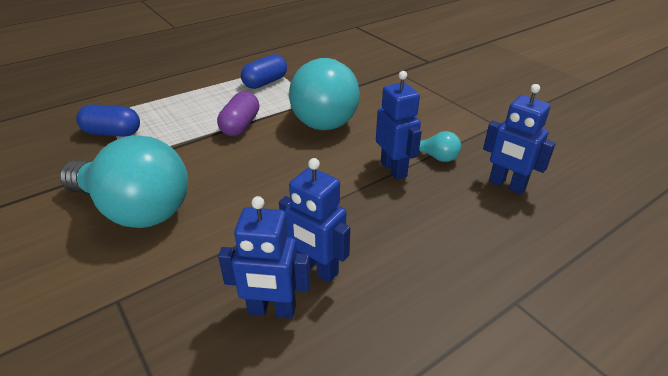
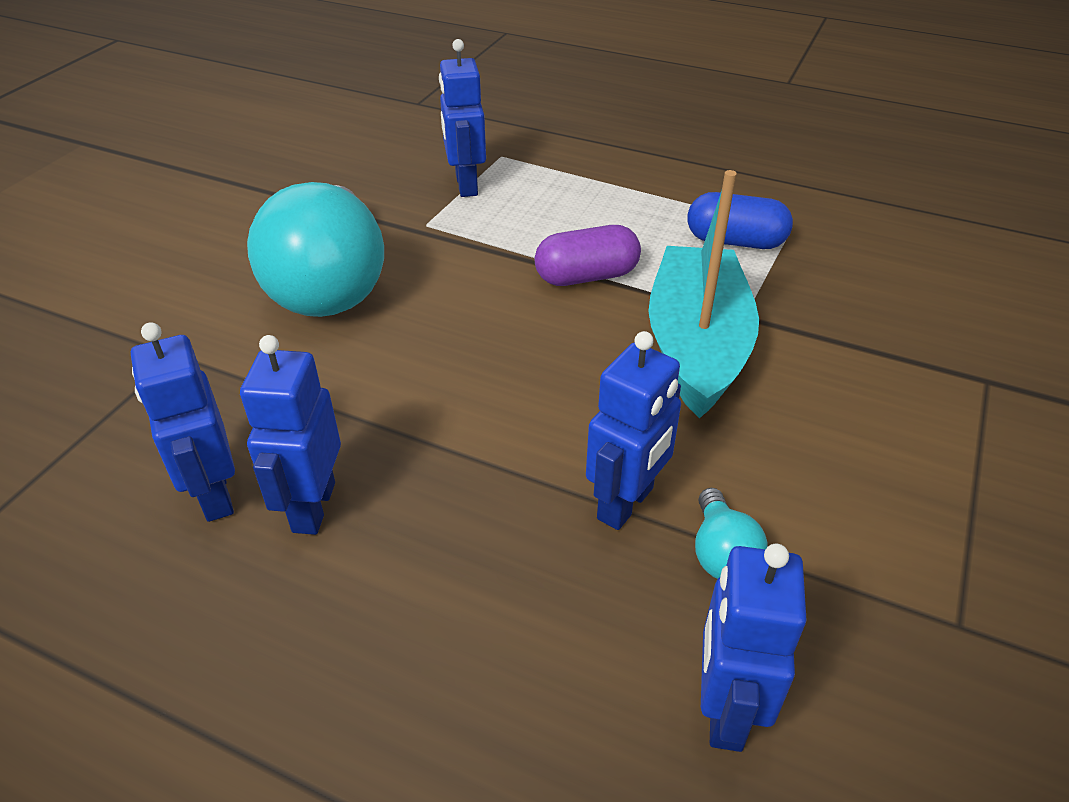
camera: 60 degrees right, 5 degrees up
blue capsule [76,104,140,137] -> blue robot [439,39,486,197]
turquoise light bulb [289,58,360,130] -> turquoise boat [648,170,759,418]

